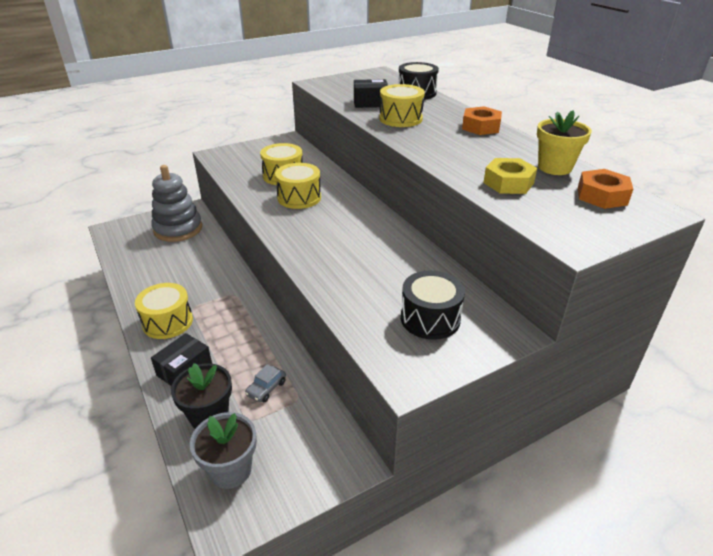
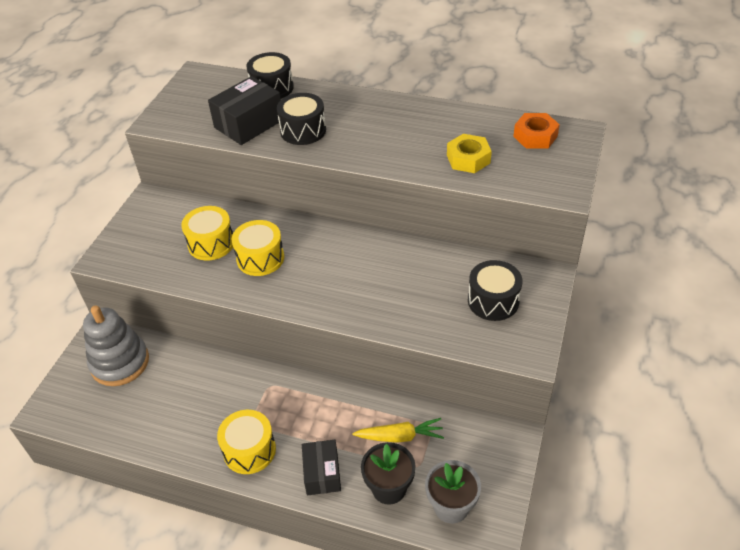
camera: 40 degrees left, 10 degrees up
grey car [245,364,286,402] -> yellow carrot [352,418,444,443]
black box [354,79,388,108] -> black box [208,76,281,145], size x1.53
yellow drum [379,84,425,127] -> black drum [277,93,326,145]
orange nut [462,106,502,135] -> none
yellow flower pot [537,110,592,175] -> none

